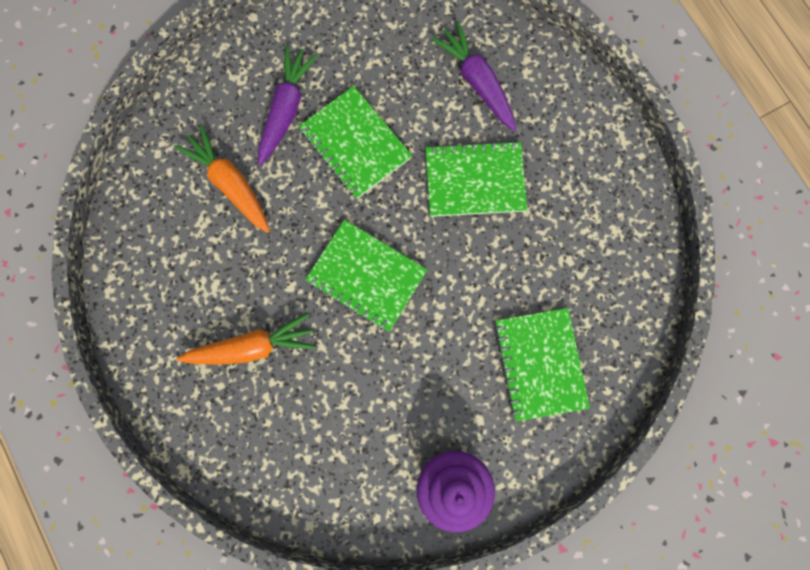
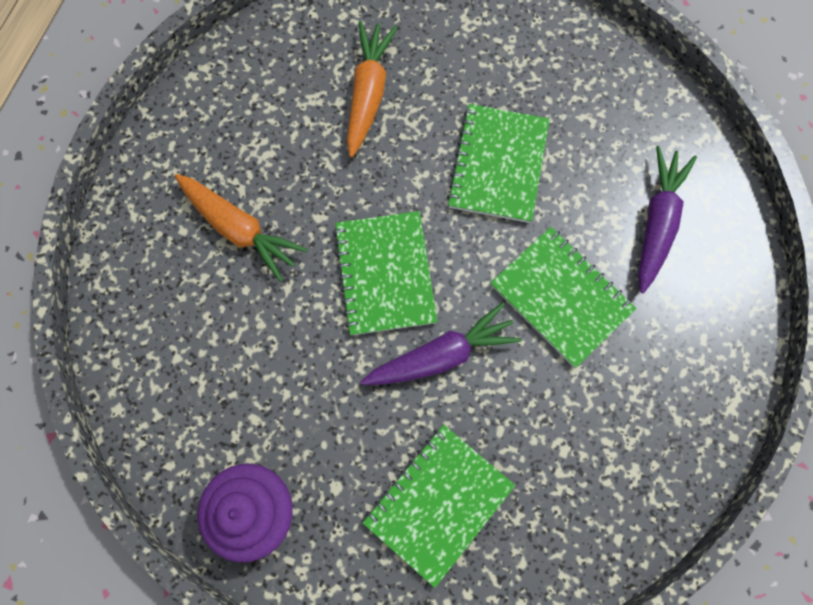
camera: 50 degrees right, 5 degrees down
purple carrot [258,45,318,166] -> purple carrot moved to [360,302,522,385]

